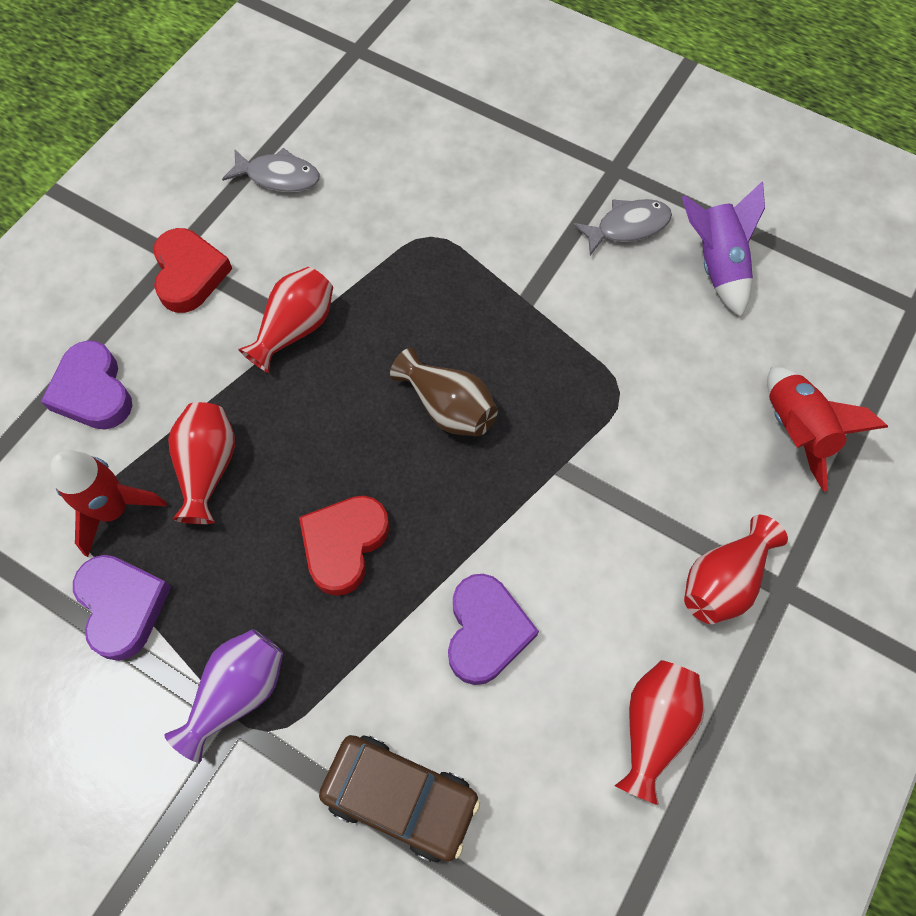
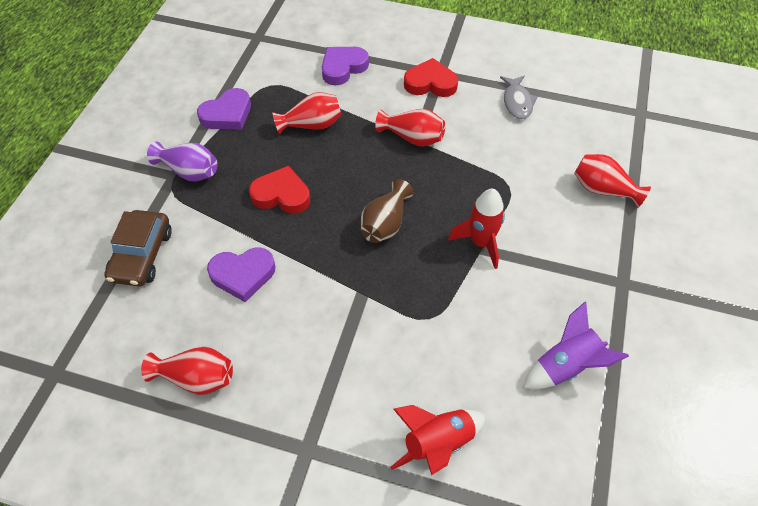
camera: 75 degrees right, 10 degrees down
red rocket [50,451,166,557] -> red rocket moved to [448,189,505,269]
red heart [153,228,232,313] -> red heart turned 150 degrees counterclockwise [404,58,458,97]
grey fish [573,199,672,255] -> none
red vase [684,515,788,624] -> red vase moved to [574,154,651,208]

